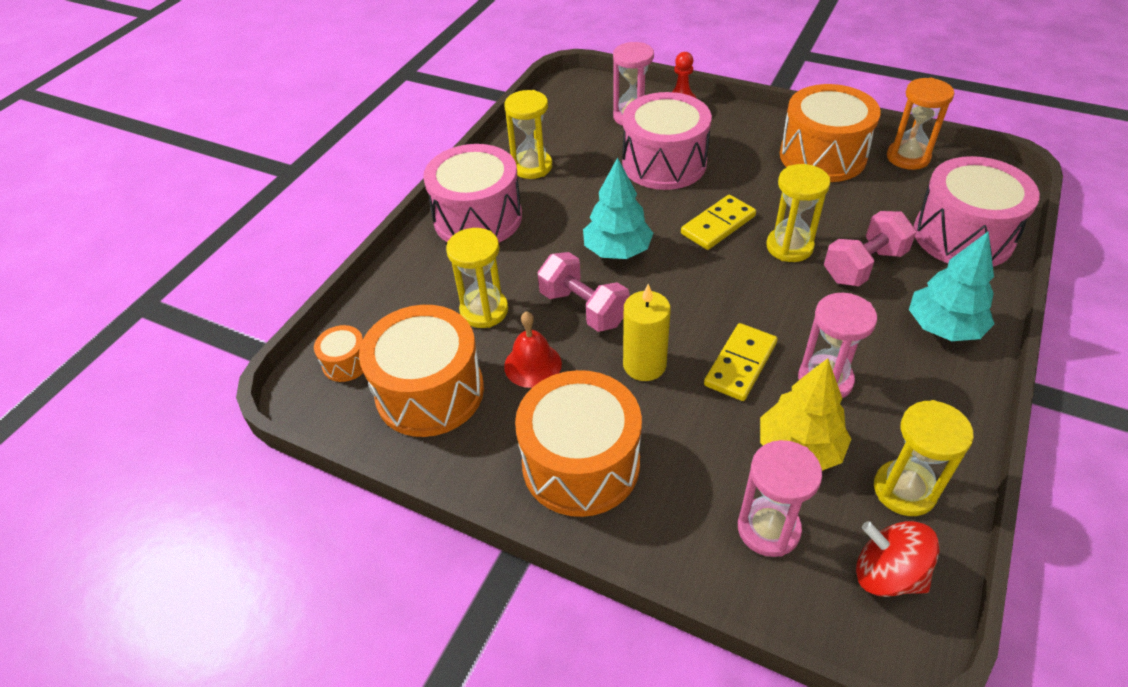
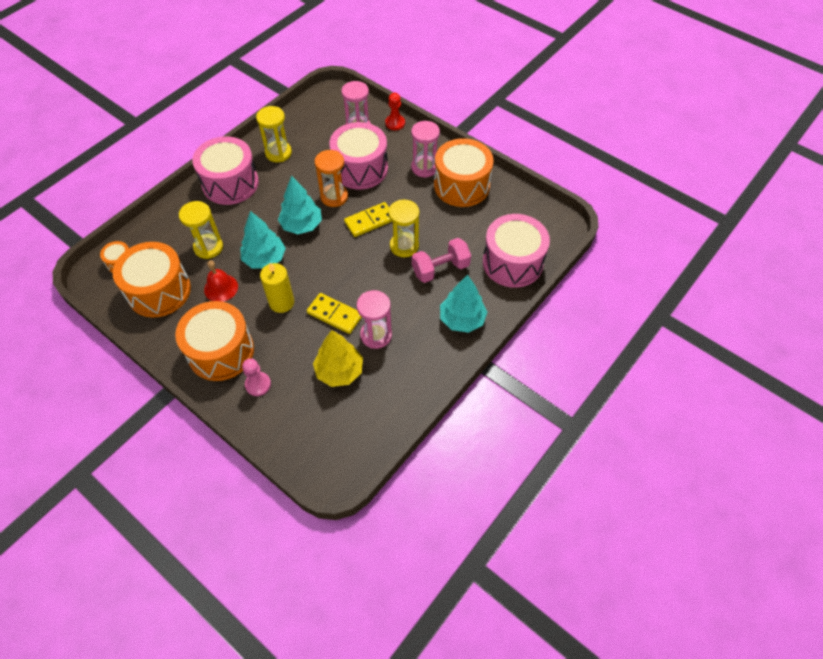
camera: 10 degrees right, 10 degrees up
pink dumbbell [537,252,630,332] -> turquoise tree [240,211,286,269]
yellow domino [704,323,777,401] -> yellow domino turned 75 degrees clockwise [307,293,362,334]
pink hourglass [738,440,822,557] -> pink hourglass moved to [411,121,440,178]
red spinning top [856,521,940,597] -> none
yellow hourglass [874,400,974,516] -> none
orange hourglass [887,78,954,170] -> orange hourglass moved to [315,150,348,207]
none -> pink pawn [242,358,271,396]

